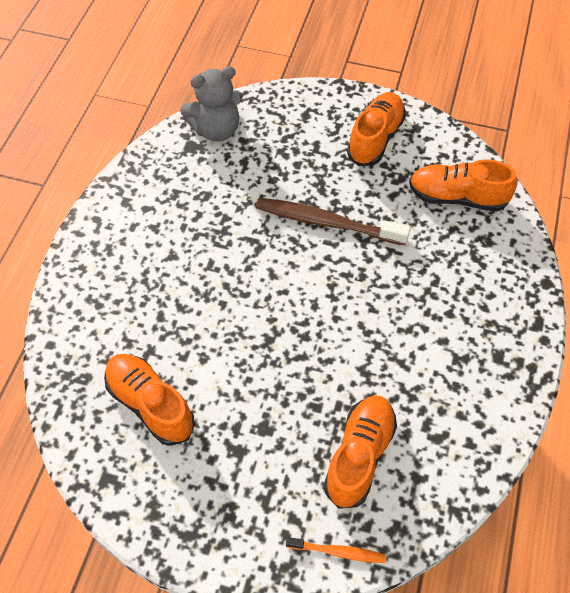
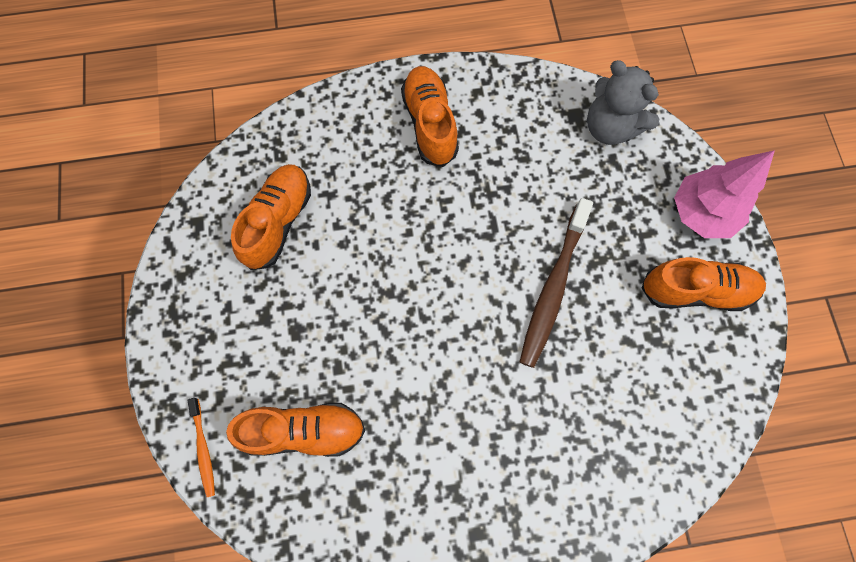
camera: 65 degrees right, 15 degrees up
brown toothbrush [255,198,411,245] -> brown toothbrush turned 150 degrees counterclockwise [520,198,593,368]
orange shoe [409,159,517,212] -> orange shoe moved to [401,66,459,167]
none -> pink tree [674,150,775,238]

